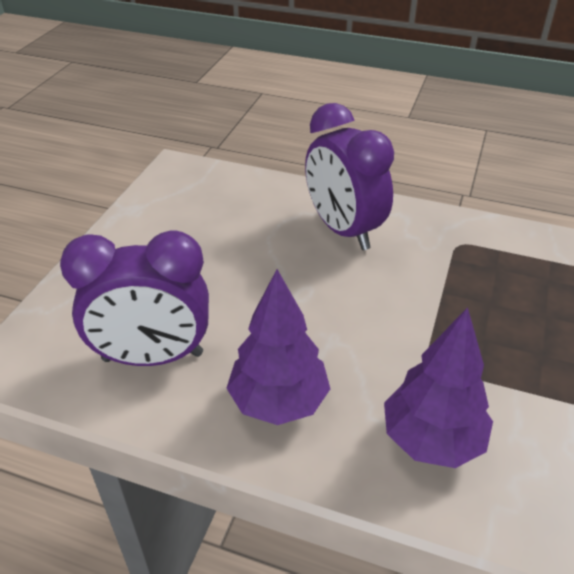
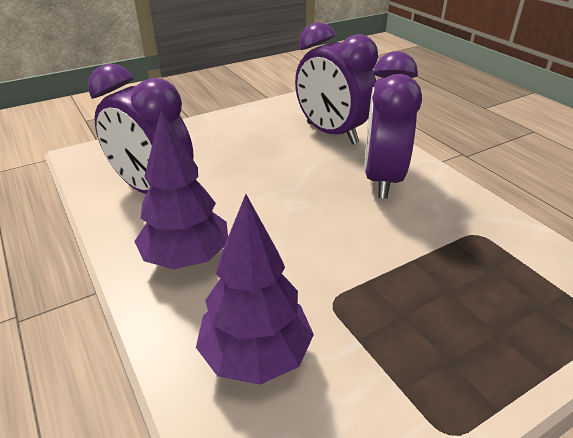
camera: 40 degrees right, 5 degrees down
none -> purple clock [295,22,378,144]

